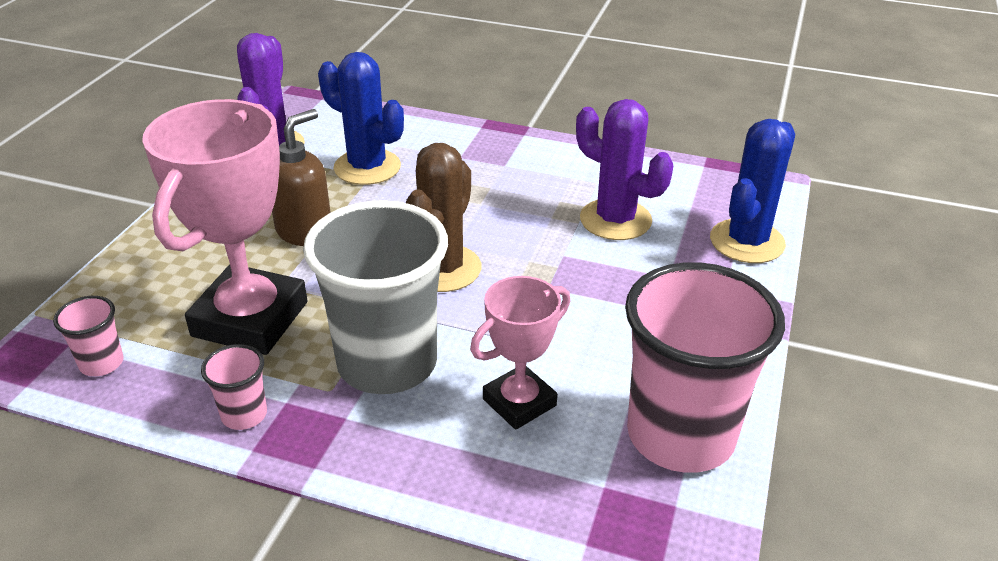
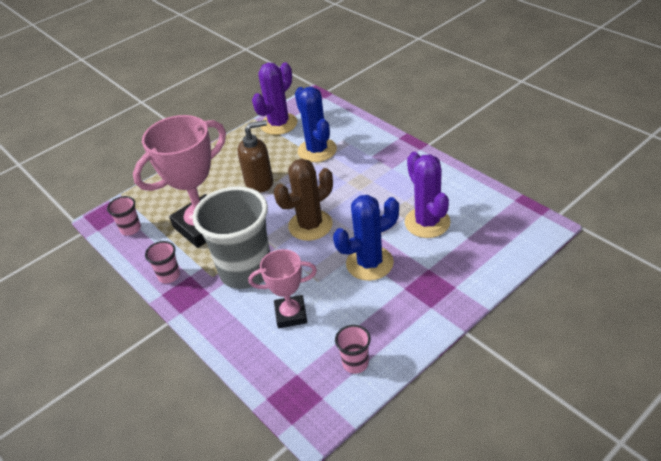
camera: 35 degrees right, 5 degrees up
pink cup [625,262,785,473] -> pink cup [335,325,371,374], size x0.43
blue cactus [710,119,795,263] -> blue cactus moved to [333,195,399,281]

